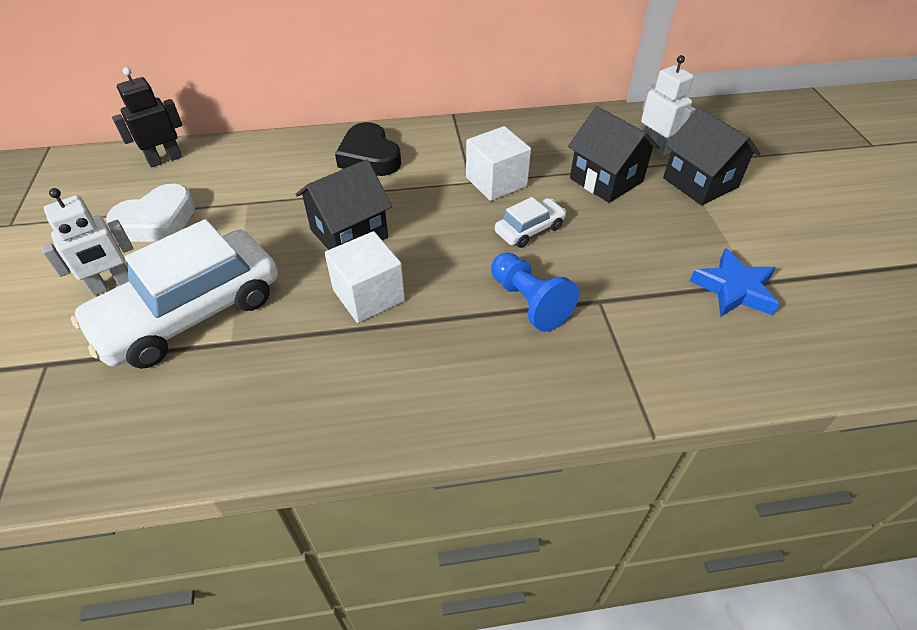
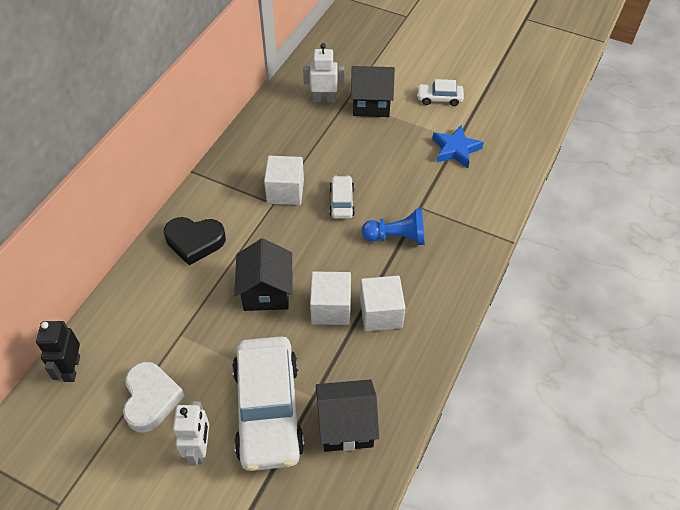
camera: 55 degrees left, 5 degrees up
black house [568,106,660,203] -> black house moved to [316,379,379,452]
none -> white cube [360,276,405,331]
none -> white car [417,79,464,106]

